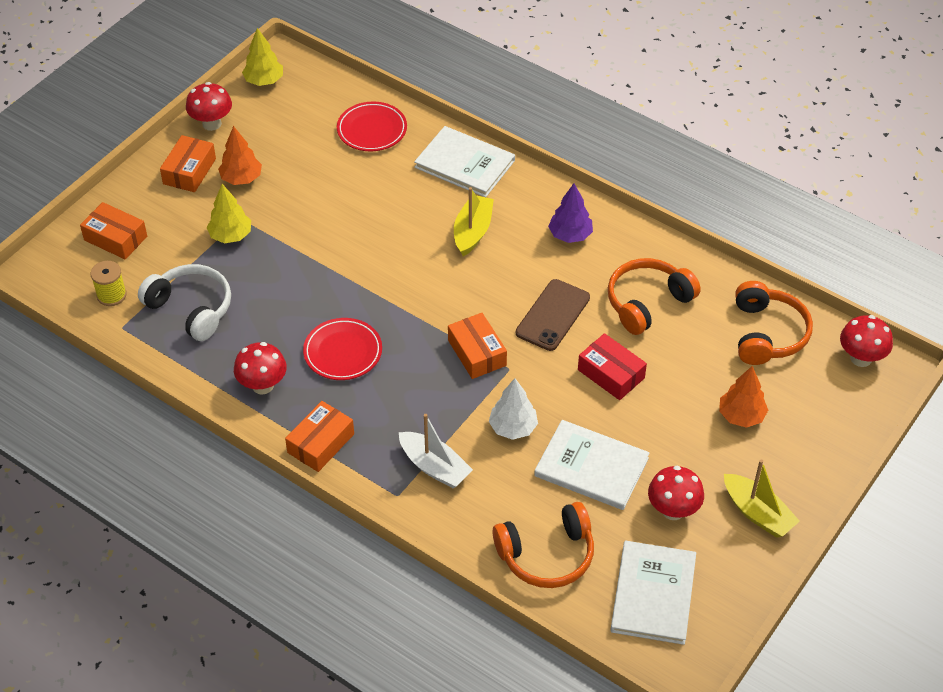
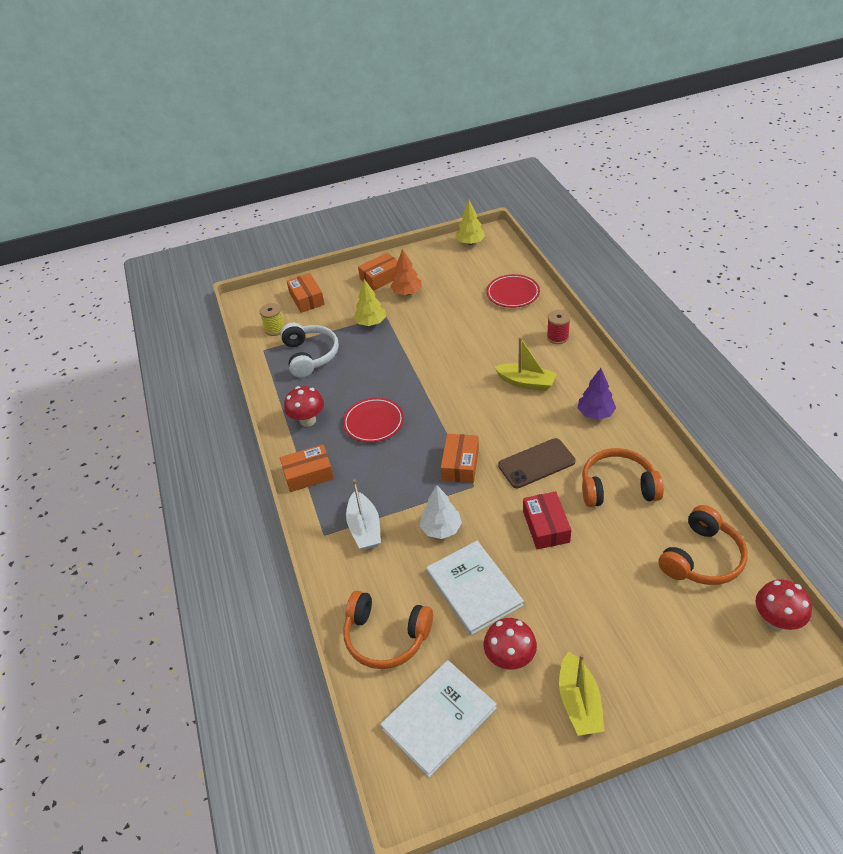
camera: 40 degrees right, 5 degrees down
red mushroom [186,82,232,131] -> none
white book [414,126,515,197] -> red spool [547,310,570,344]
yellow boat [454,187,494,256] -> yellow boat turned 60 degrees clockwise [494,337,557,391]
orange tree [719,366,768,428] -> none

